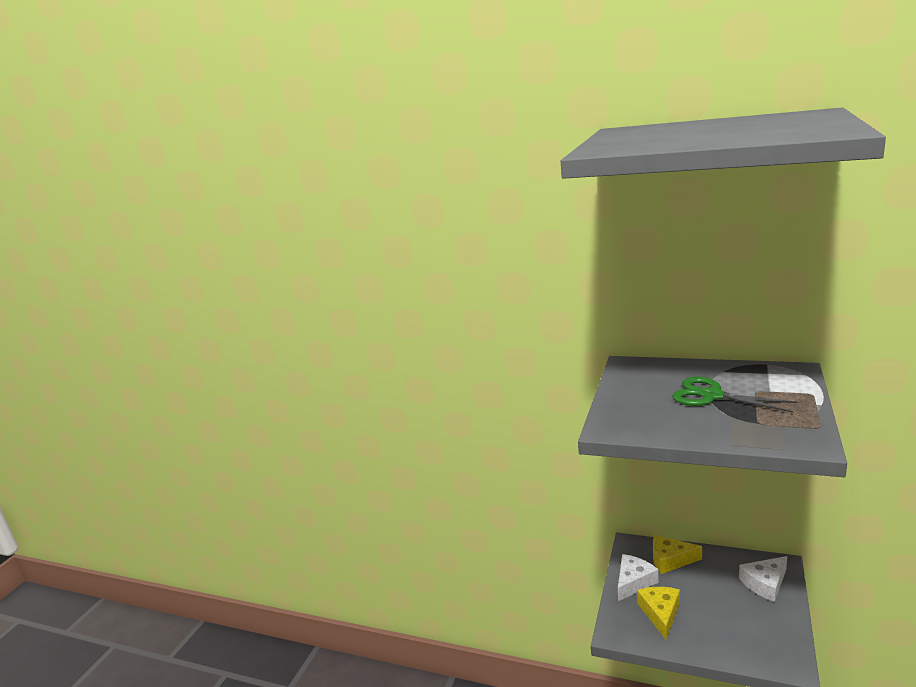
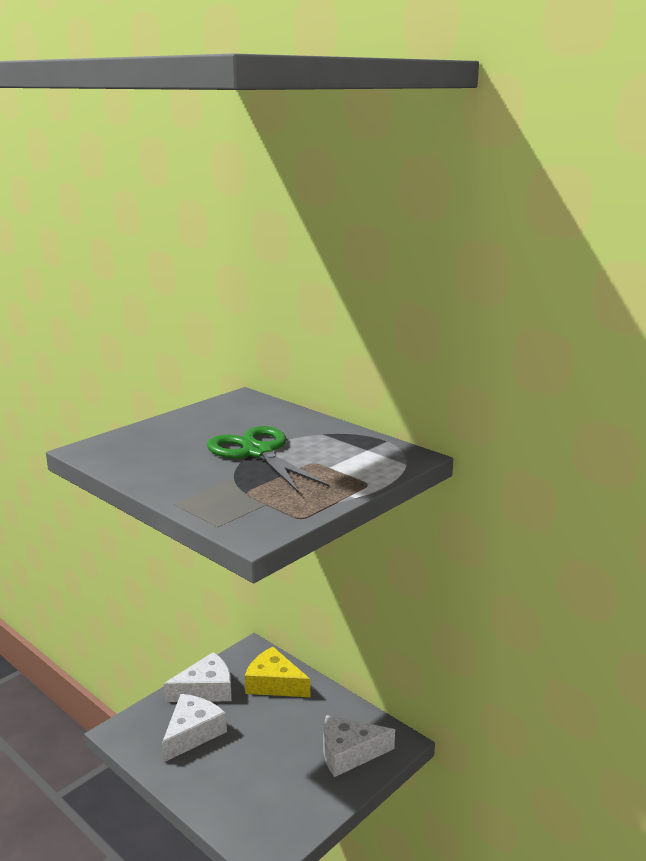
camera: 20 degrees right, 0 degrees up
yellow cheese [637,587,680,640] -> white cheese [162,694,227,762]

